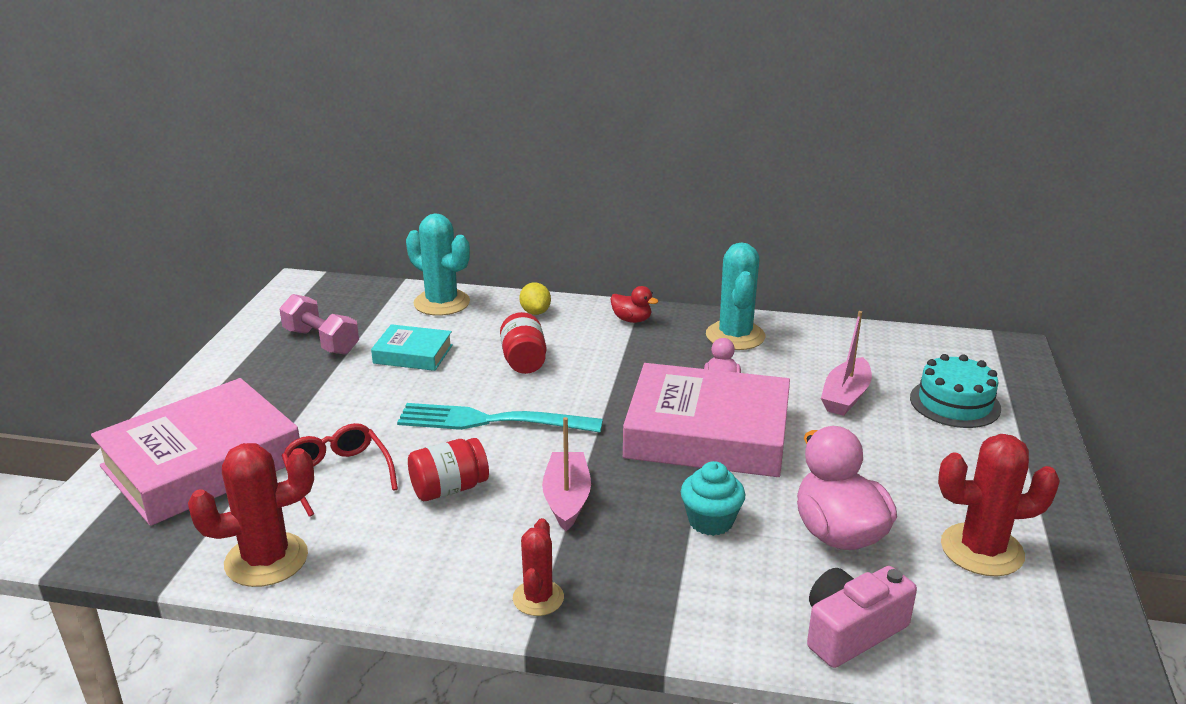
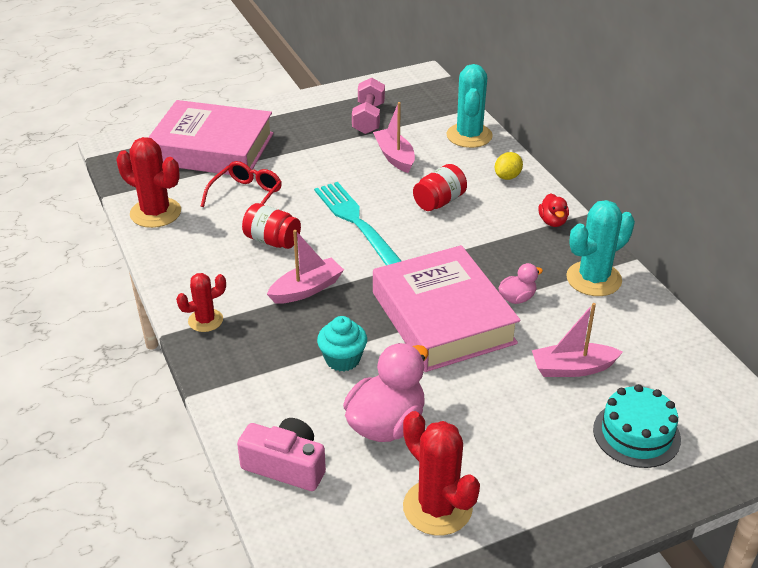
camera: 55 degrees right, 10 degrees up
turquoise book [371,324,453,371] -> pink boat [373,102,415,173]

